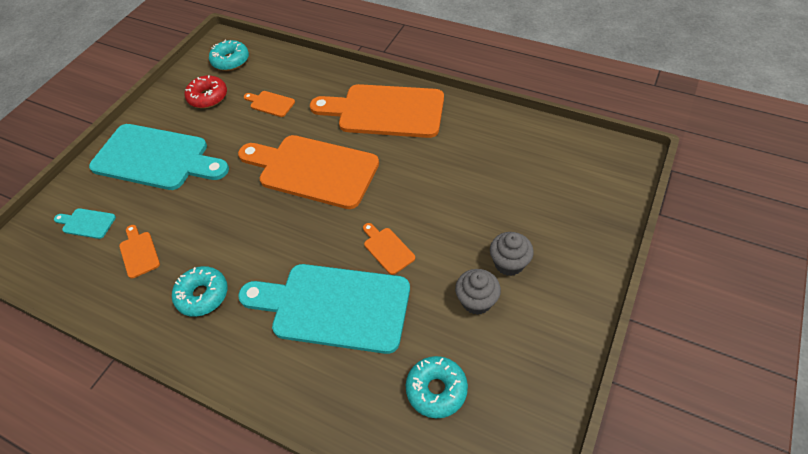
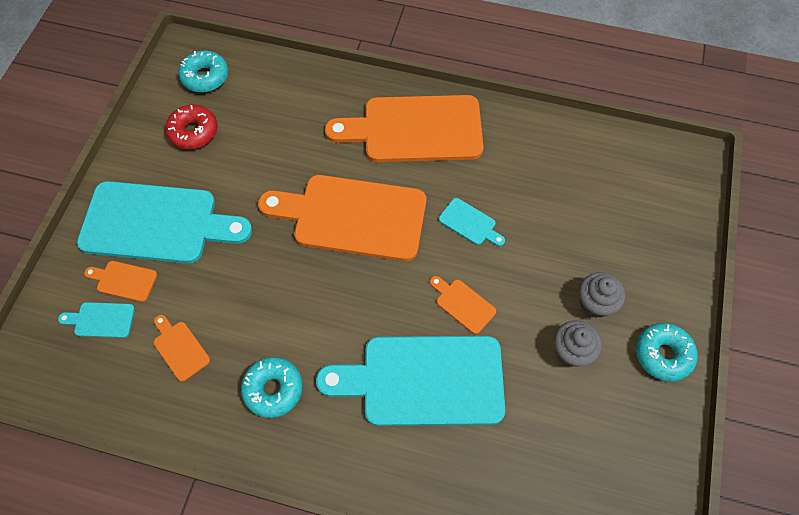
camera: 15 degrees left, 10 degrees up
orange cutting board [244,91,295,117] -> orange cutting board moved to [84,261,157,302]
turquoise donut [406,356,468,418] -> turquoise donut moved to [636,323,698,382]
none -> turquoise cutting board [439,198,505,246]

